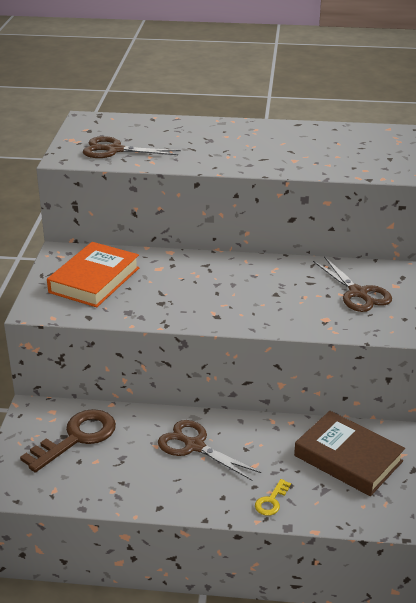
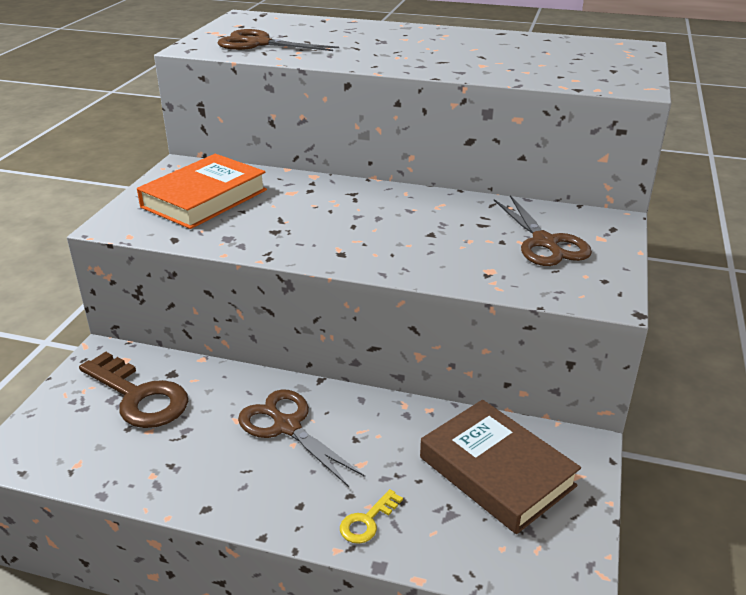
camera: 10 degrees right, 0 degrees up
brown key [20,409,116,473] -> brown key turned 75 degrees clockwise [79,352,188,428]

